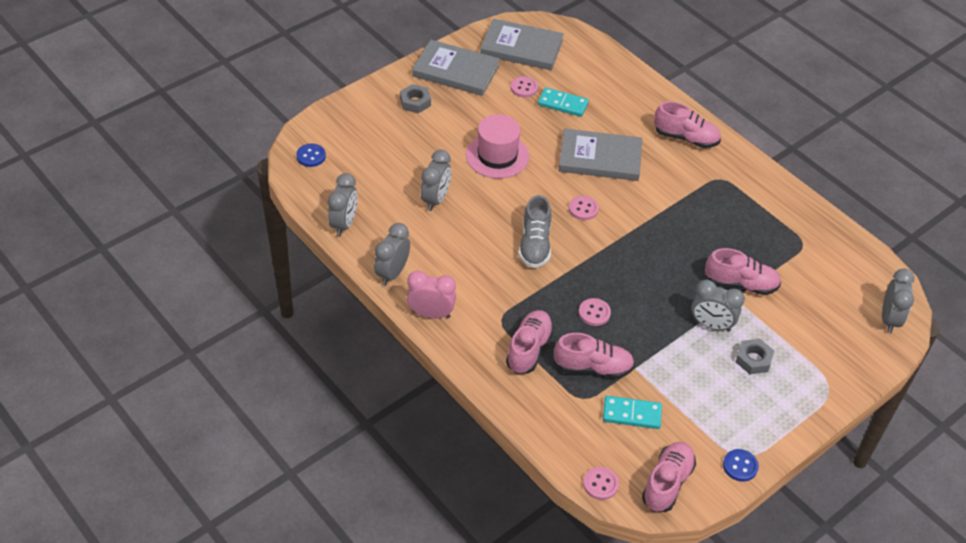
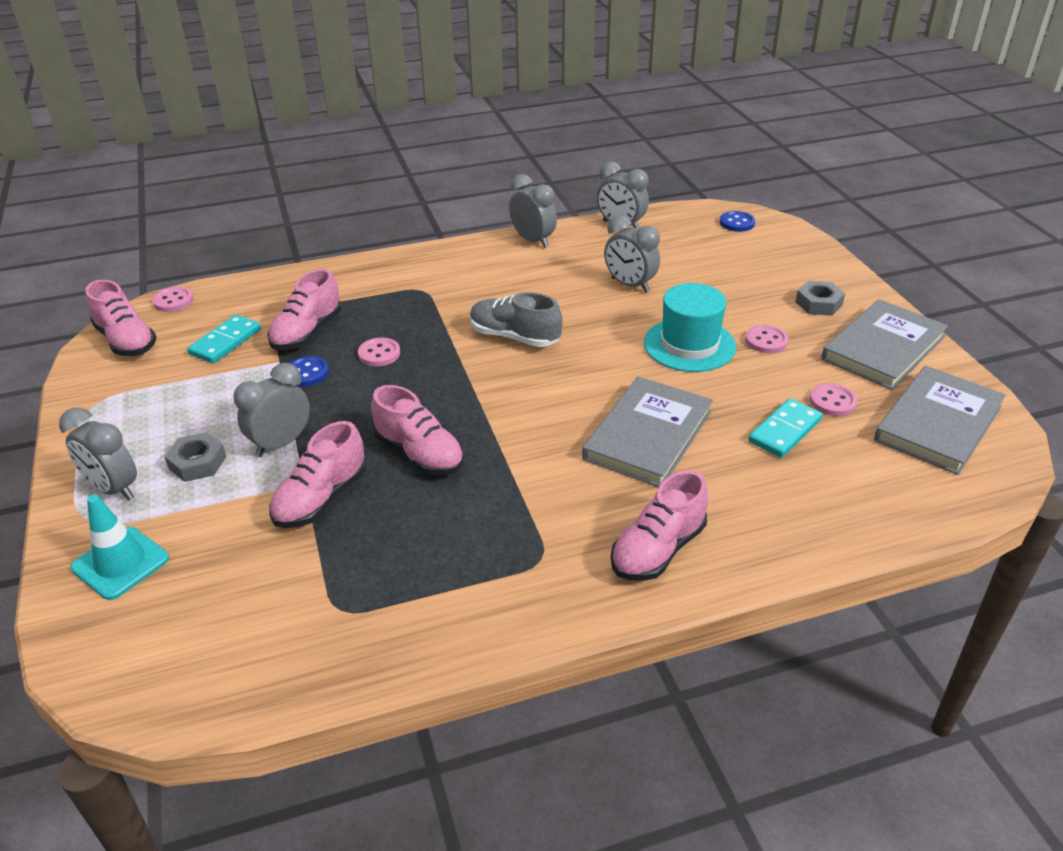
camera: 115 degrees right, 10 degrees down
pink clock [407,271,456,319] -> none
pink hat [466,114,529,179] -> turquoise hat [644,283,736,372]
pink shoe [506,310,554,374] -> pink shoe moved to [371,385,464,475]
pink button [569,196,599,220] -> pink button moved to [745,325,788,353]
blue button [723,449,759,482] -> blue button moved to [290,356,329,386]
grey clock [882,268,914,333] -> grey clock moved to [59,408,137,500]
none -> turquoise traffic cone [71,495,169,600]

